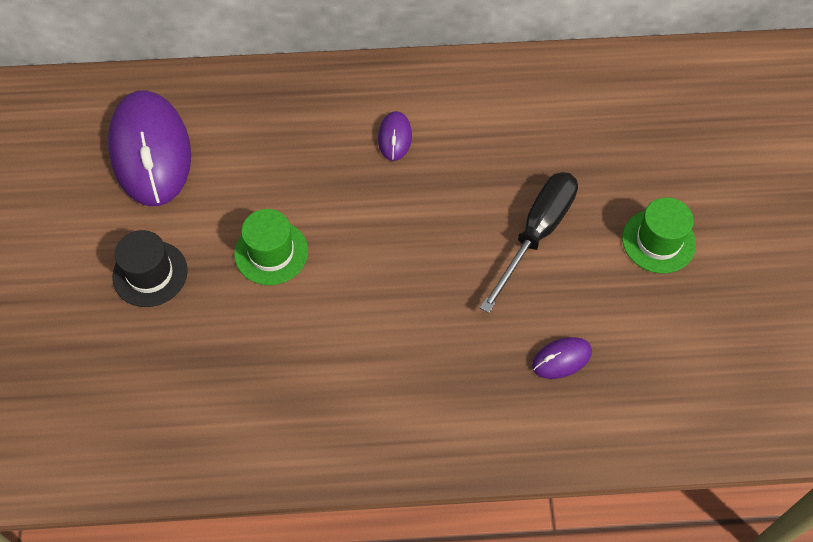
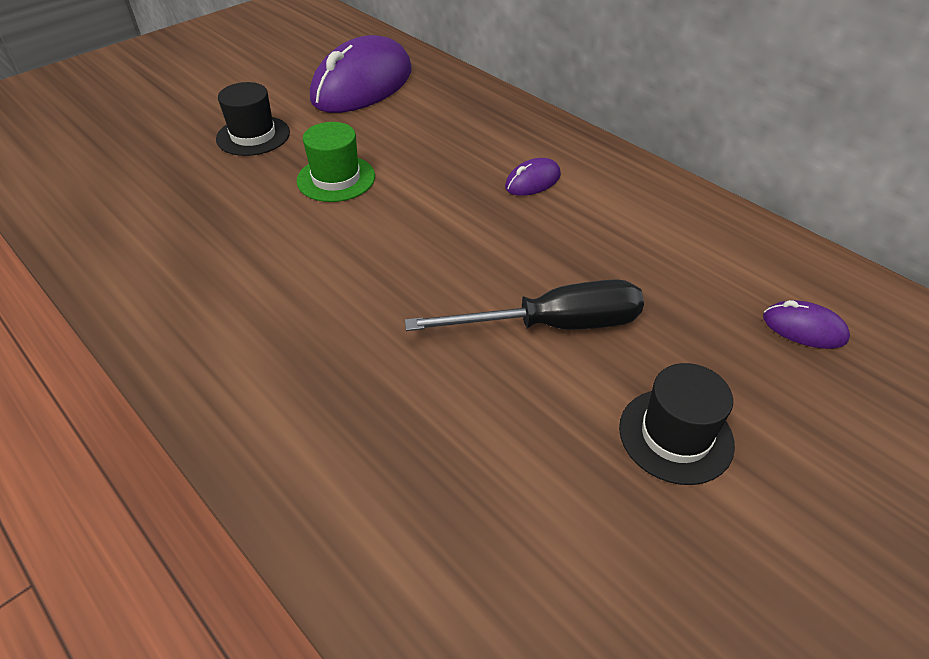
camera: 50 degrees right, 15 degrees down
purple mouse [532,337,592,379] -> purple mouse moved to [763,300,850,349]
green hat [622,197,696,274] -> black hat [619,363,735,485]

